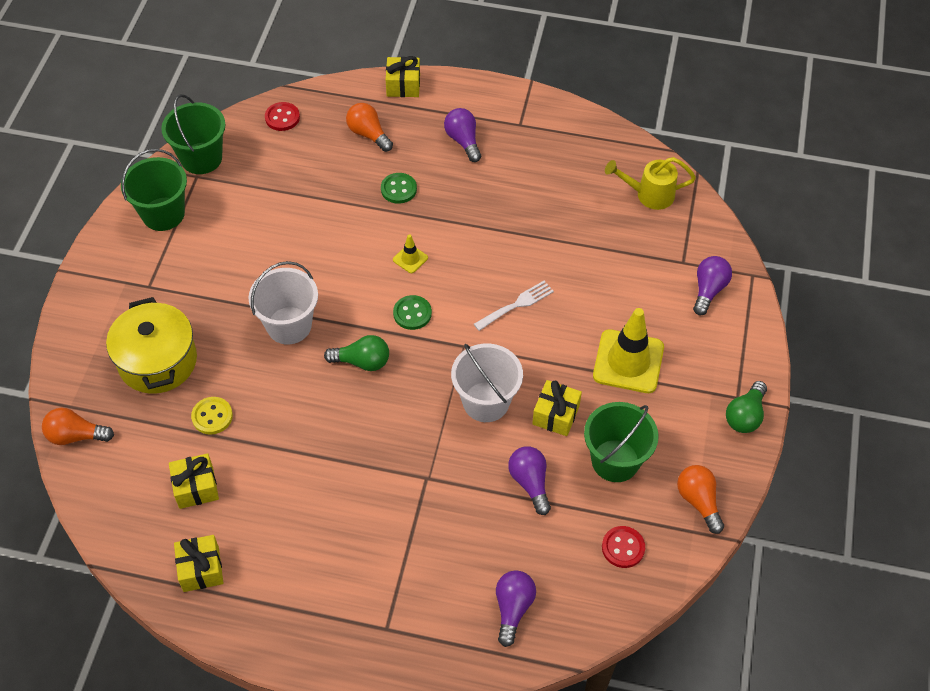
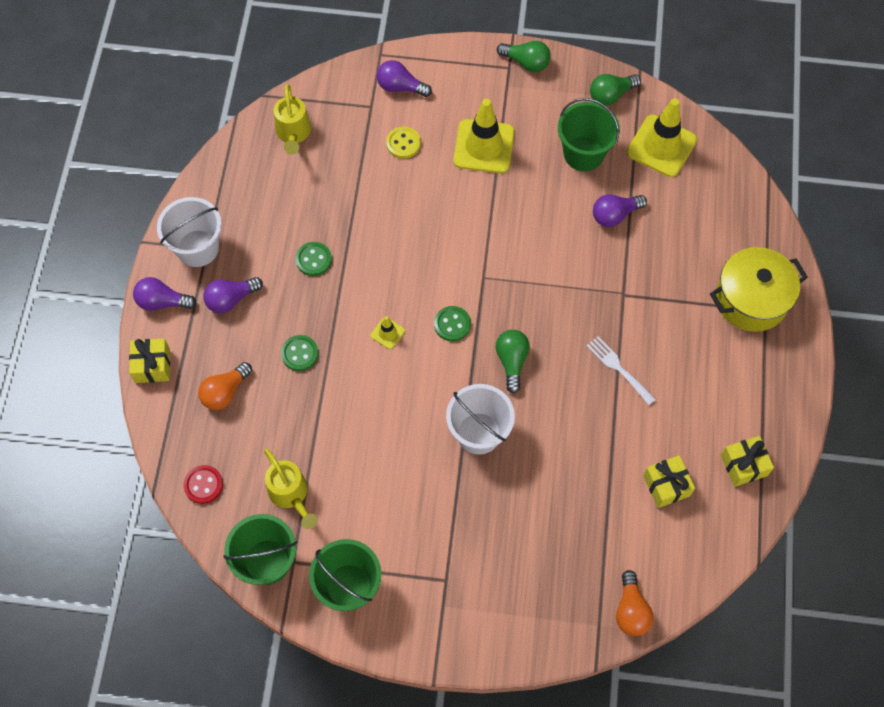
camera: 95 degrees left, 10 degrees up
yellow pot [106,297,197,394] -> yellow pot moved to [710,247,808,332]
yellow button [191,397,233,435] -> yellow button moved to [386,127,421,159]
white bucket [451,343,523,422] -> white bucket moved to [157,197,222,267]
white fork [474,281,554,331] -> white fork moved to [586,336,656,405]
purple light bulb [496,570,536,647] -> purple light bulb moved to [133,277,197,311]
yellow gift [532,380,582,436] -> none
red button [602,526,645,568] -> yellow traffic cone [627,98,697,177]
orange light bulb [677,465,724,534] -> green light bulb [590,74,641,106]
none -> yellow watering can [264,448,318,529]
none -> green button [295,242,332,276]

